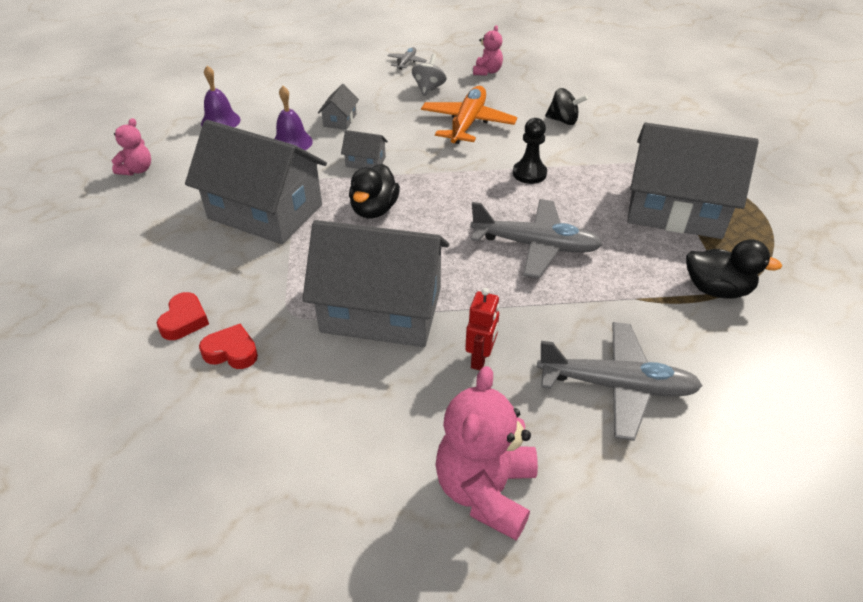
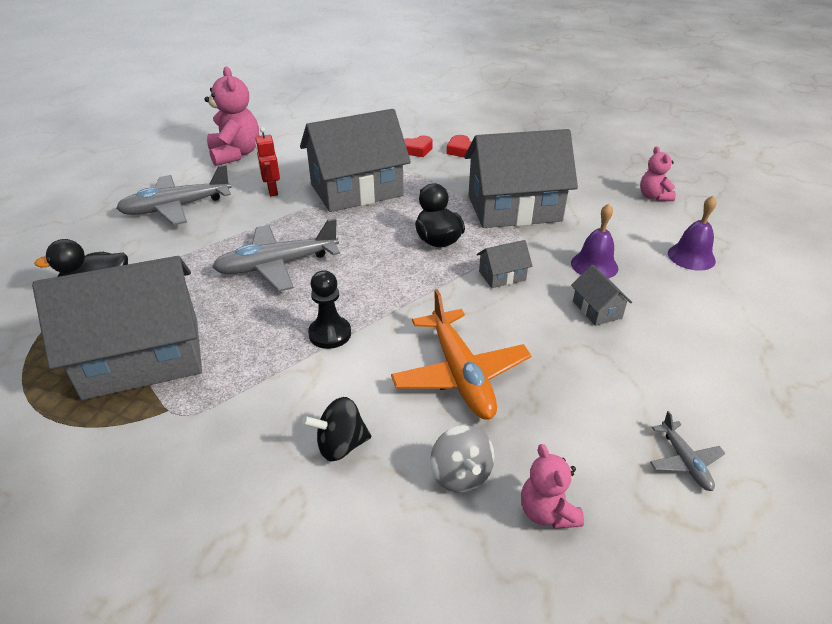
camera: 145 degrees right, 5 degrees down
grey spinning top [412,54,447,96] -> grey spinning top moved to [430,425,495,493]

